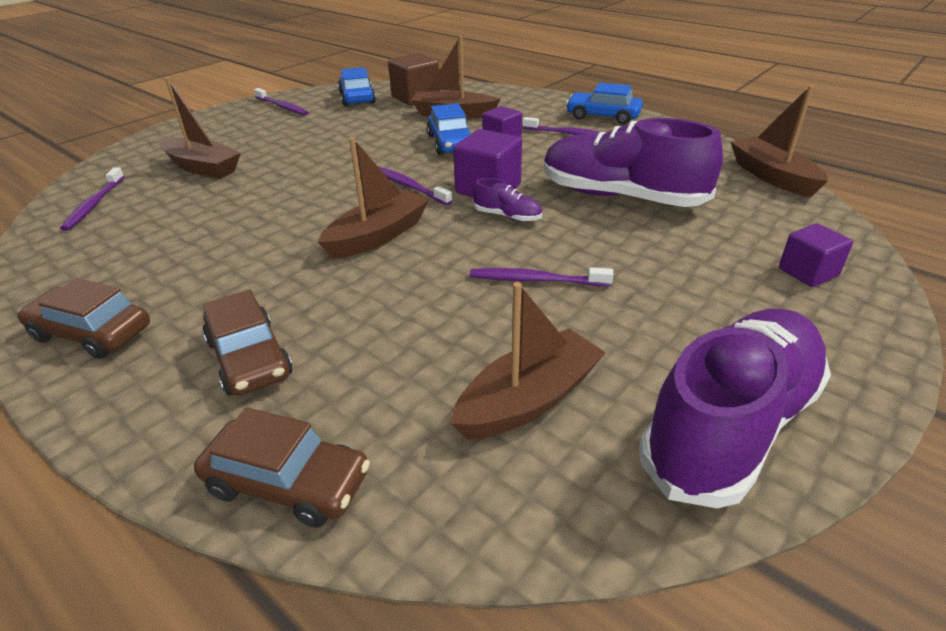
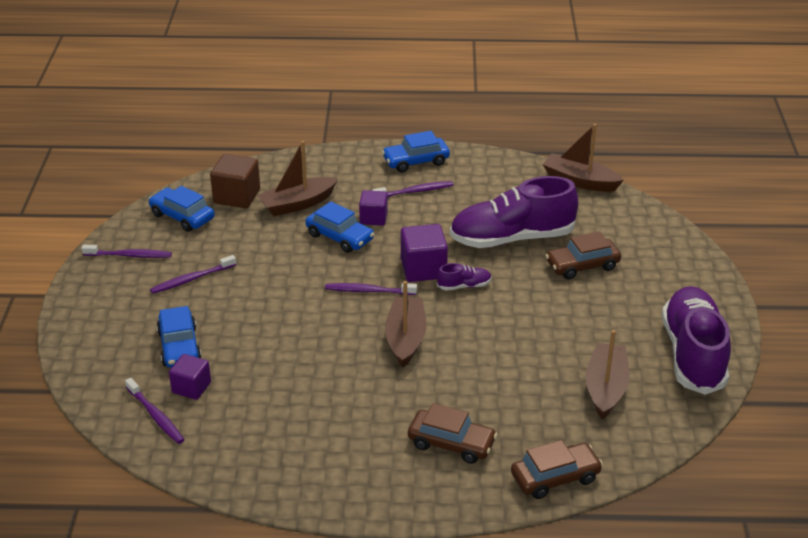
camera: 40 degrees left, 0 degrees up
brown car [17,278,150,359] -> brown car moved to [545,231,621,280]
brown boat [159,77,241,179] -> blue car [157,306,201,367]
purple toothbrush [470,267,613,286] -> purple toothbrush moved to [150,255,236,294]
purple cube [779,223,853,287] -> purple cube moved to [169,354,211,400]

